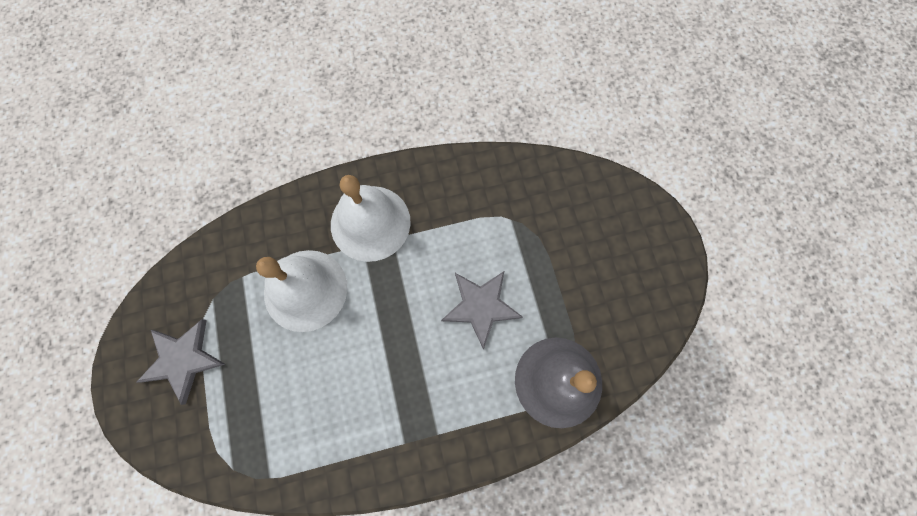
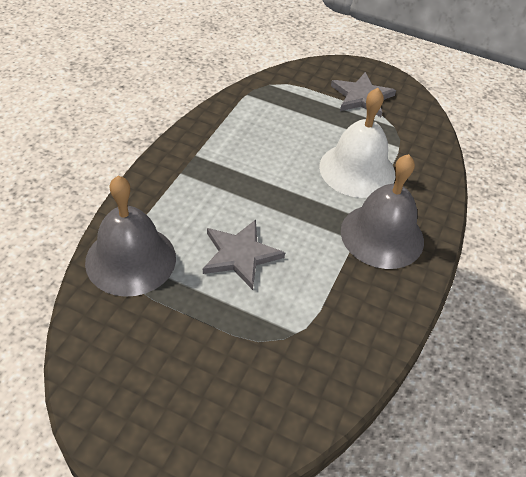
camera: 125 degrees right, 25 degrees down
white bell [331,175,411,262] -> grey bell [341,154,424,269]

